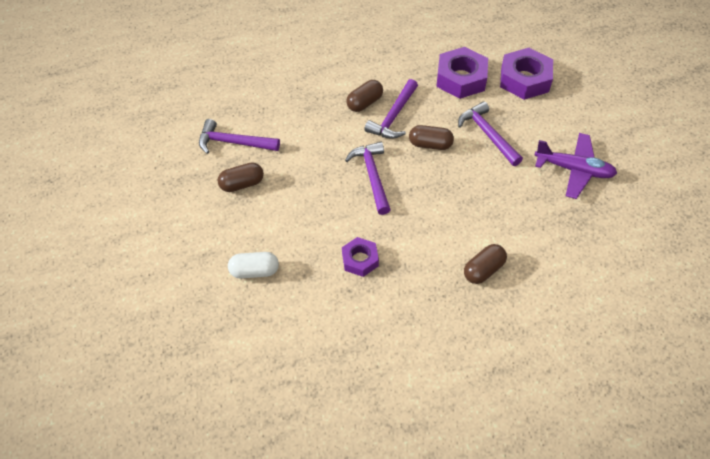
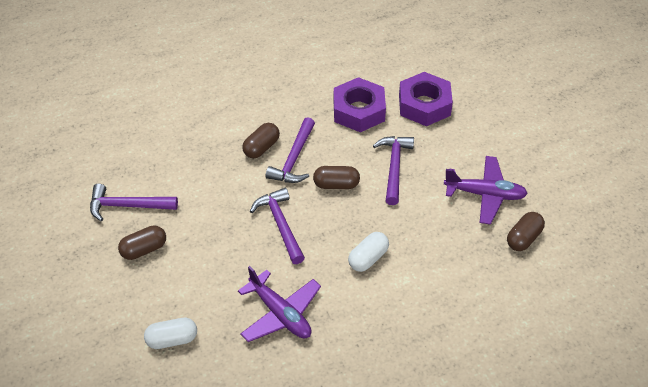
camera: 10 degrees left, 5 degrees down
purple nut [342,237,379,277] -> purple plane [238,266,321,342]
purple hammer [458,101,523,166] -> purple hammer turned 45 degrees clockwise [373,136,414,205]
brown capsule [464,244,507,284] -> brown capsule moved to [507,212,545,251]
none -> white capsule [348,232,389,272]

